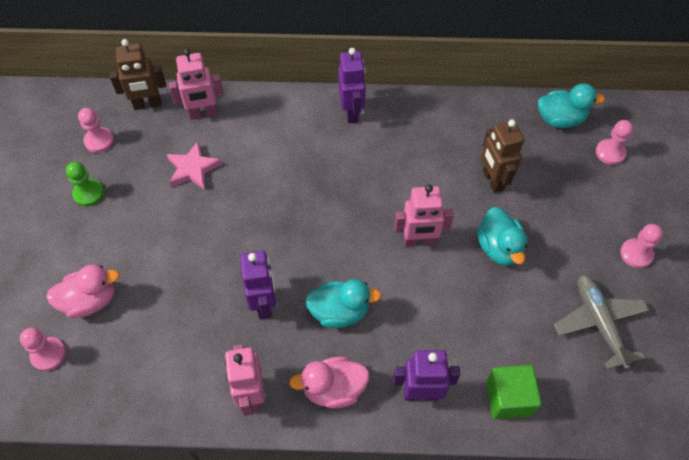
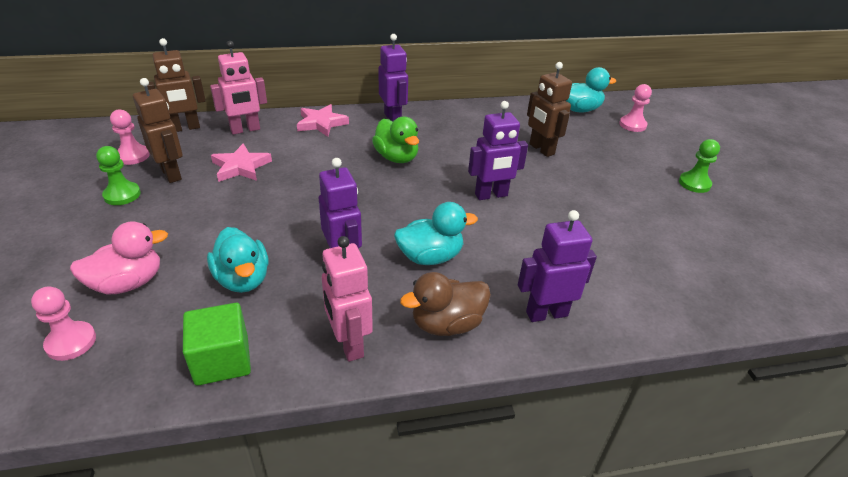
camera: 15 degrees left, 20 degrees down
pink duck [289,356,370,408] -> brown duck [400,272,491,336]
pink robot [394,184,454,247] -> purple robot [468,101,528,200]
turquoise duck [477,207,527,266] -> turquoise duck moved to [207,227,268,293]
green cube [486,365,542,419] -> green cube moved to [183,303,251,386]
grey plane [554,274,649,369] -> none
pink pawn [620,224,663,268] -> green pawn [679,139,720,193]
none -> brown robot [133,78,183,183]
none -> pink star [297,104,349,137]
none -> green duck [372,117,419,163]

